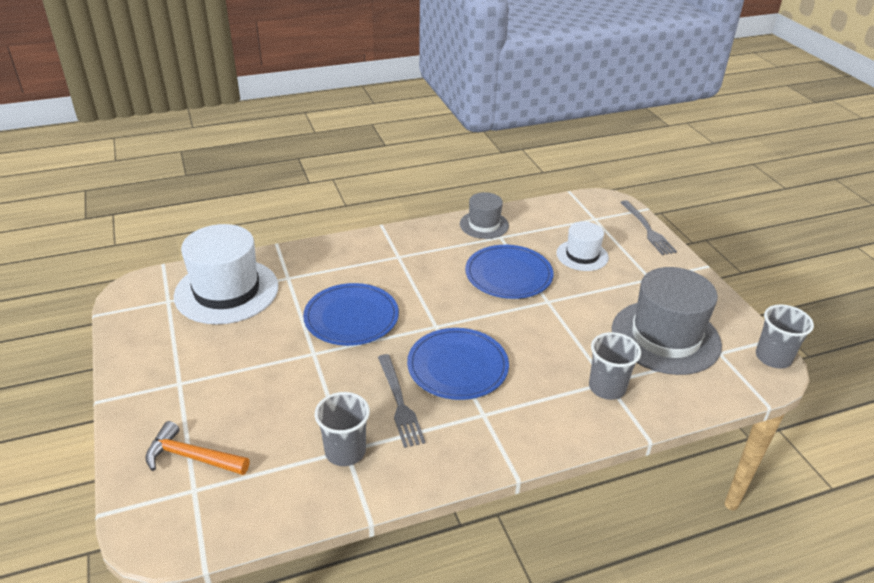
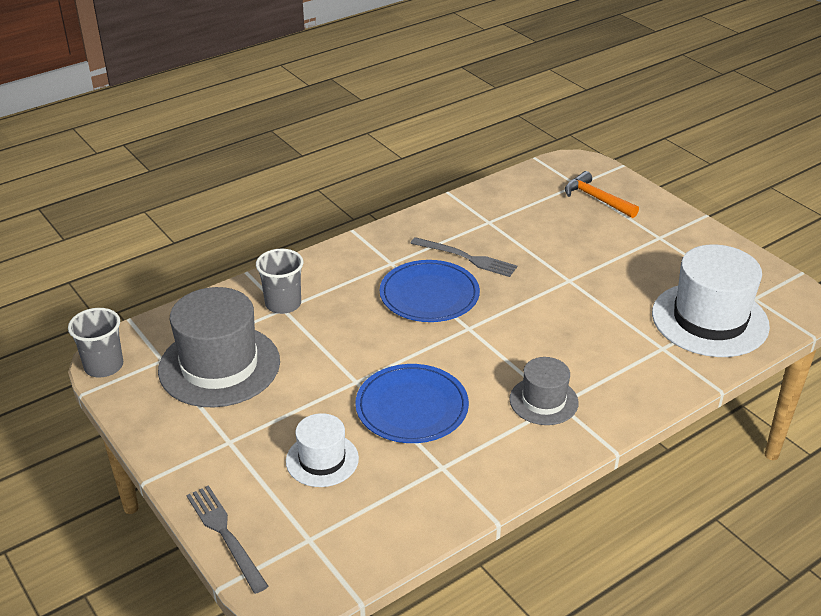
camera: 165 degrees right, 0 degrees up
orange hammer [145,421,250,475] -> orange hammer turned 135 degrees counterclockwise [565,171,639,218]
blue plate [303,283,399,346] -> none
grey cup [315,392,370,466] -> none
grey fork [378,354,426,448] -> grey fork turned 150 degrees clockwise [411,237,517,277]
grey hat [460,192,509,239] -> grey hat moved to [509,357,579,425]

